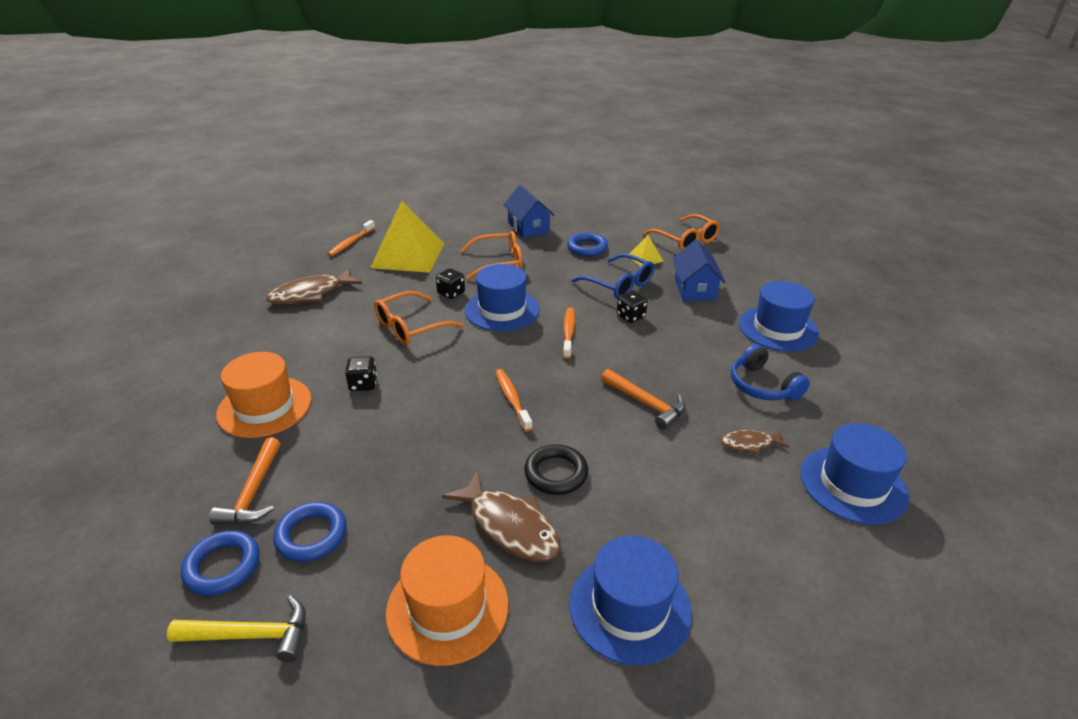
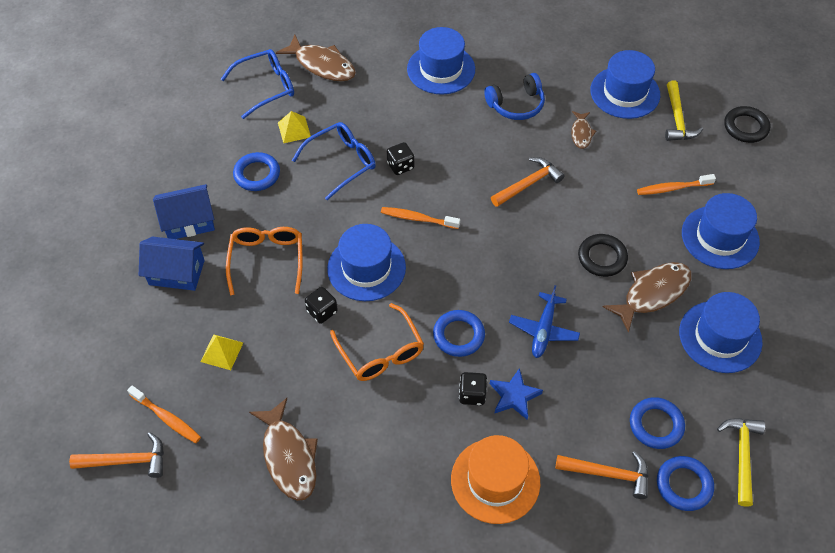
camera: 80 degrees left, 20 degrees up
yellow pyramid [370,201,444,273] -> yellow pyramid [201,334,243,370], size x0.44
orange hat [386,535,509,666] -> blue hat [679,292,763,373]
orange toothbrush [495,369,533,431] -> orange toothbrush moved to [637,174,716,195]
orange glasses [643,214,720,250] -> blue glasses [221,49,294,119]
blue house [672,240,726,301] -> blue house moved to [139,237,205,291]
none -> orange hammer [69,432,164,478]
none -> brown fish [276,35,356,82]
none -> blue ring [433,310,485,357]
none -> blue star [490,368,543,420]
none -> blue plane [509,285,580,358]
none -> yellow hammer [665,81,703,141]
none -> black ring [724,106,770,143]

